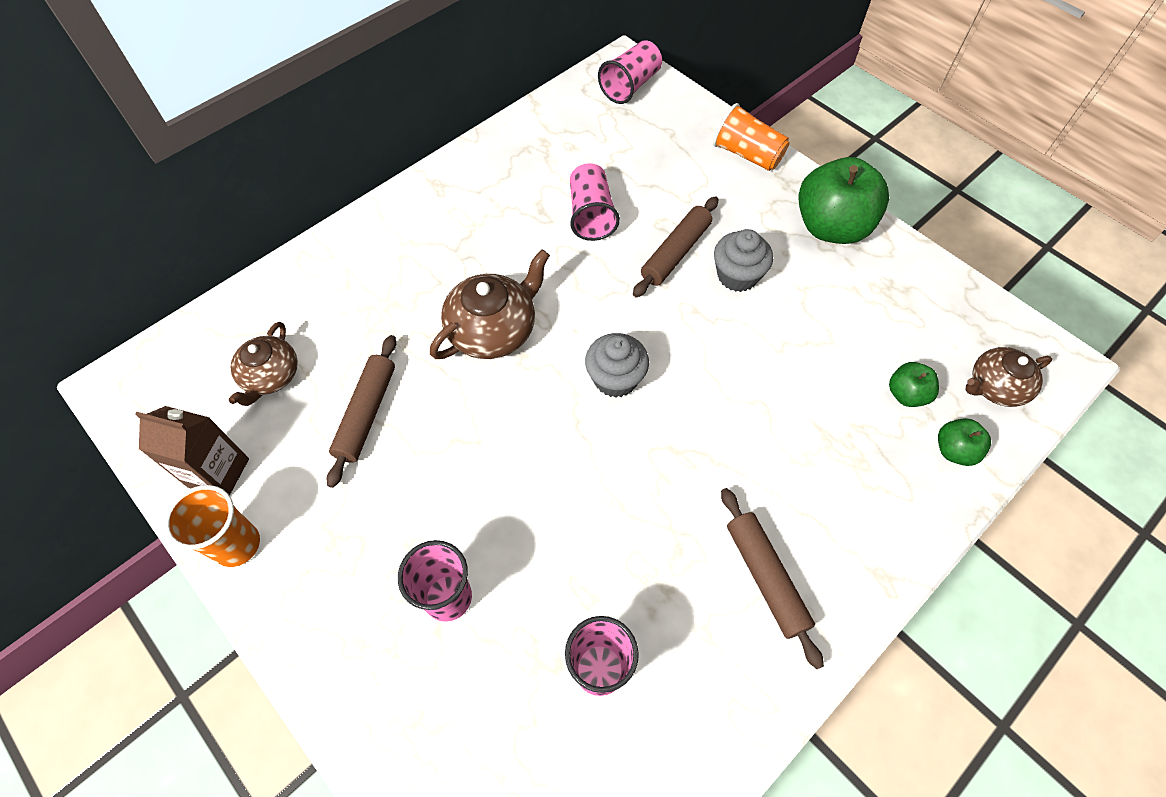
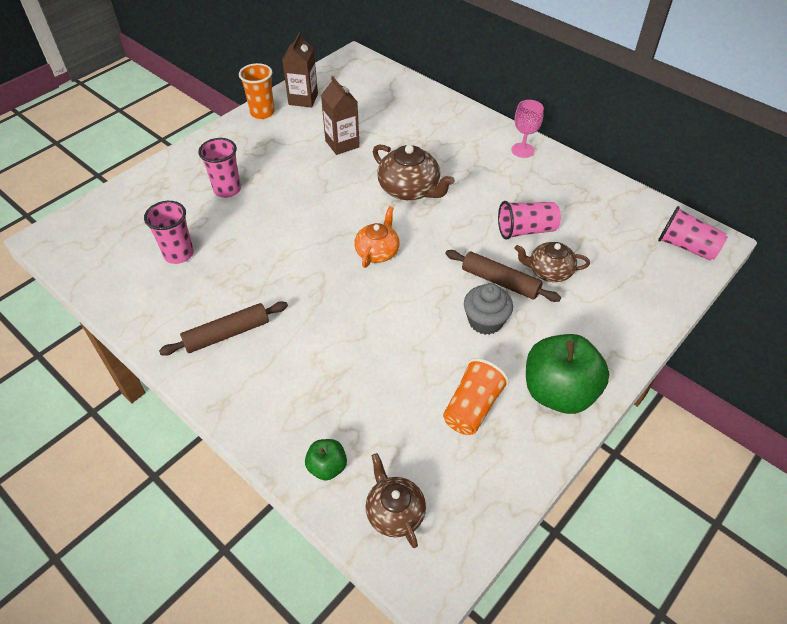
camera: 85 degrees right, 10 degrees down
brown teapot [229,322,298,406] -> brown teapot moved to [514,242,590,282]
brown rolling pin [327,335,396,488] -> brown carton [321,76,360,155]
grey cupcake [585,333,649,398] -> orange teapot [354,206,400,268]
orange cup [713,103,790,171] -> orange cup moved to [443,358,509,435]
green apple [889,362,939,407] -> none
none -> pink goblet [511,100,544,158]

